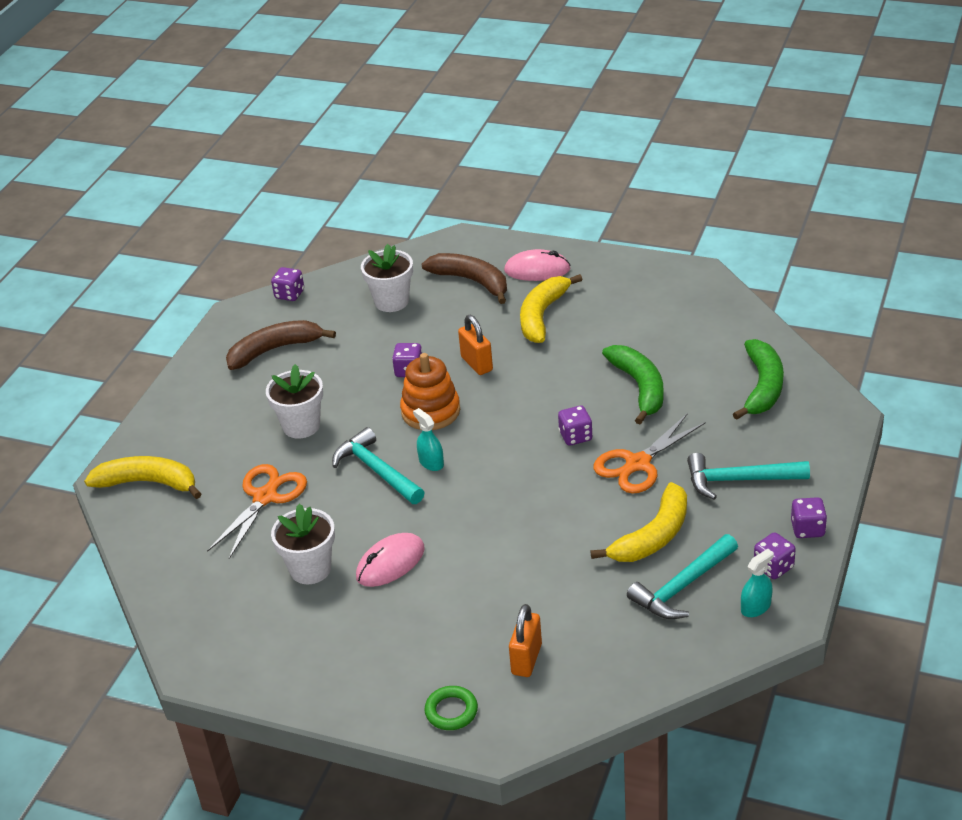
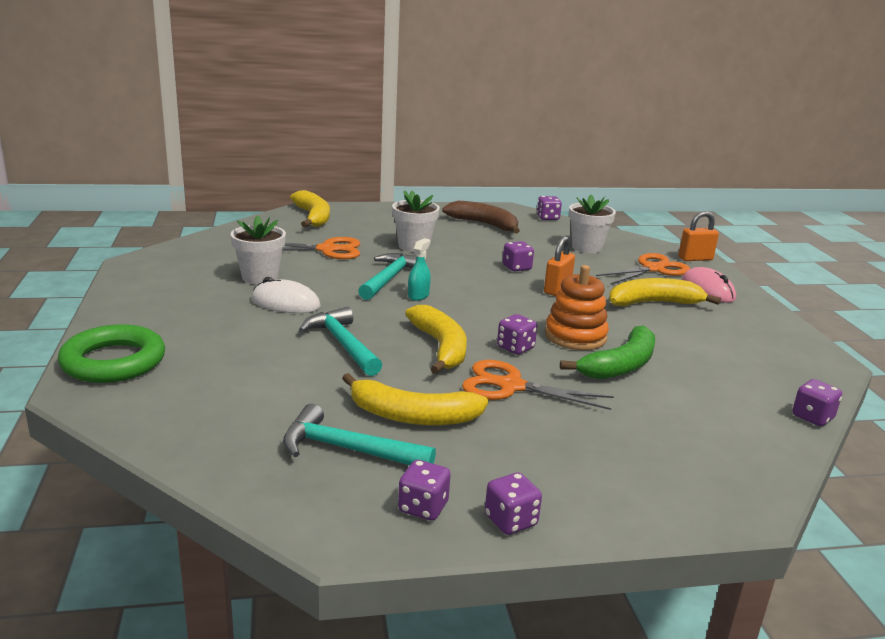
camera: 55 degrees right, 15 degrees down
pink mouse [356,533,425,587] -> white mouse [251,277,321,313]
orange stacking toy [400,353,460,430] -> orange stacking toy moved to [545,265,609,350]
brown banana [422,253,507,304] -> orange scissors [596,253,690,285]
green ring [425,686,478,730] -> green ring [58,324,165,383], size x1.92
orange padlock [509,604,542,677] -> orange padlock moved to [678,211,719,261]
turquoise hammer [687,453,810,500] -> turquoise hammer moved to [299,307,382,376]
green banana [733,339,784,420] -> none
turquoise spray bottle [741,549,774,617] -> none
none -> yellow banana [405,305,467,374]
none -> purple dice [792,379,842,426]

